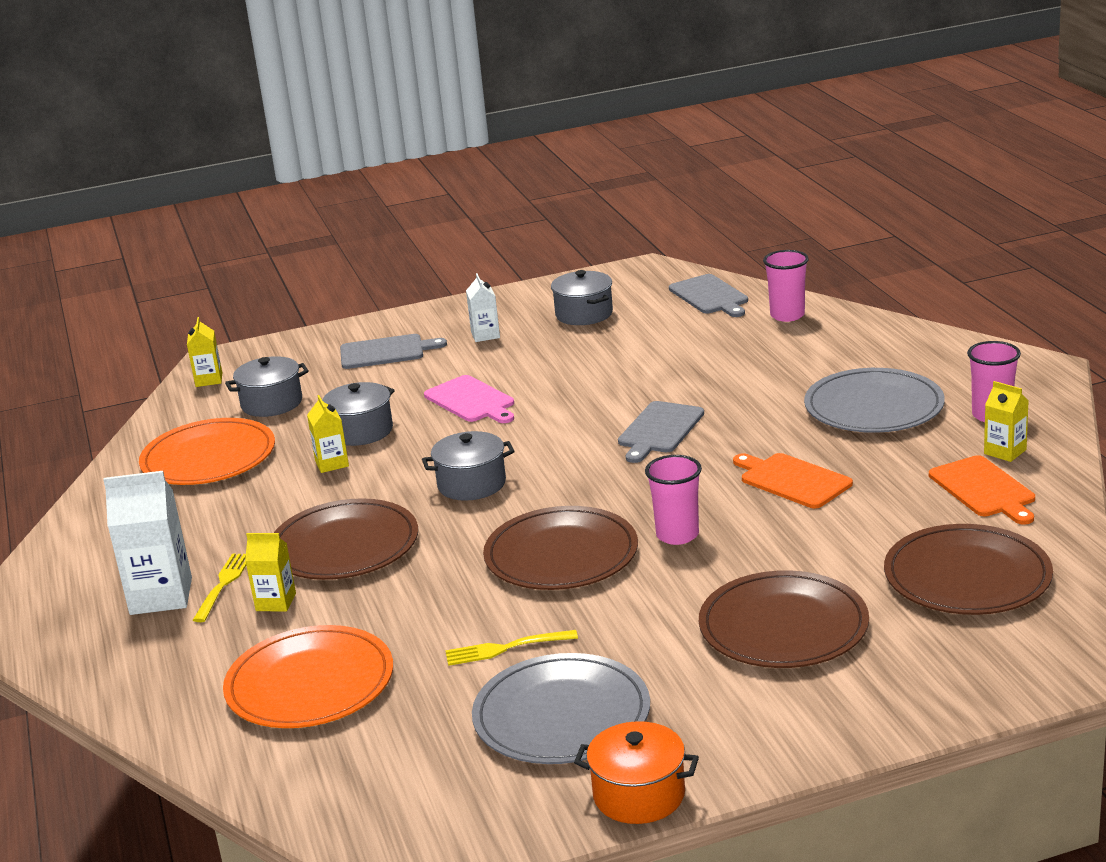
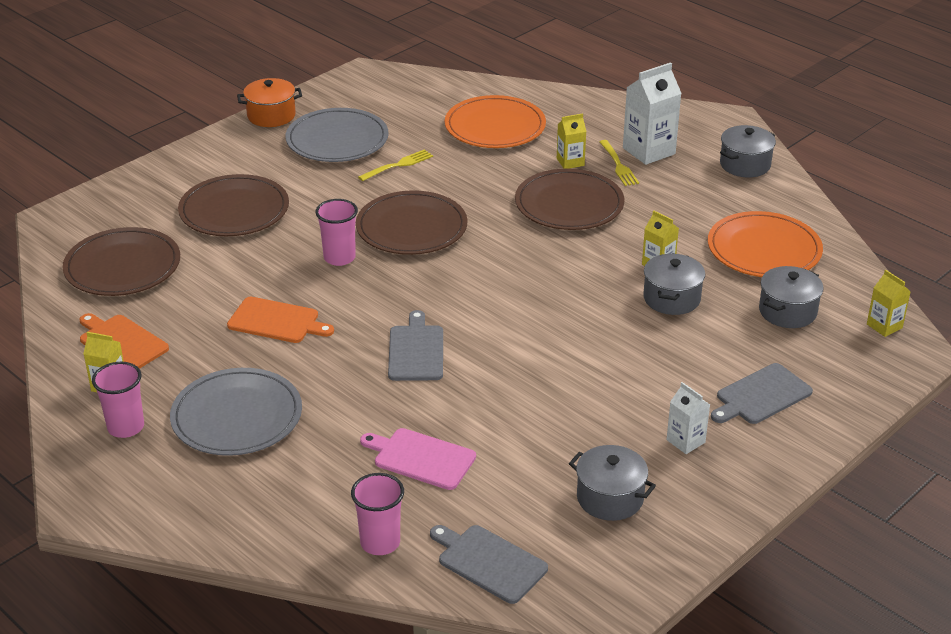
camera: 150 degrees right, 10 degrees up
grey pot [422,431,514,501] -> grey pot moved to [720,125,776,177]
pink cutting board [424,375,514,423] -> pink cutting board moved to [360,428,476,490]

